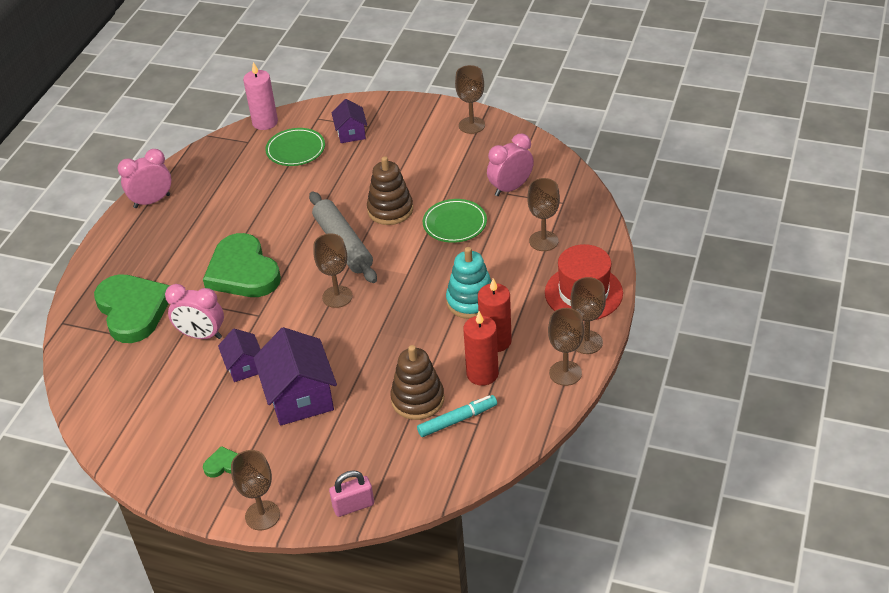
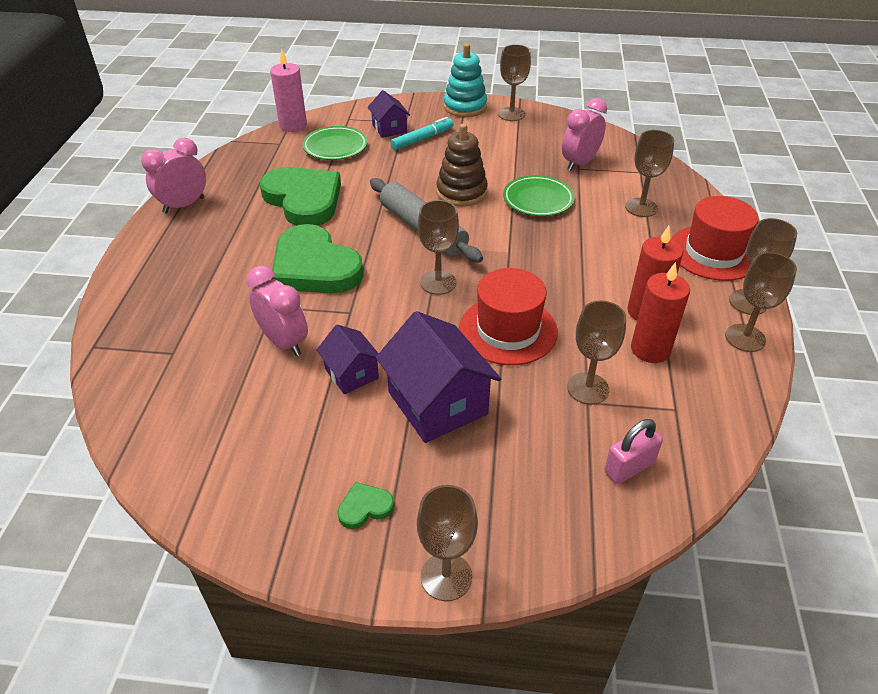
camera: 15 degrees left, 0 degrees up
green heart [94,274,170,343] -> green heart moved to [260,167,341,226]
pink clock [165,284,224,339] -> pink clock turned 135 degrees counterclockwise [246,266,308,356]
pink padlock [329,470,374,517] -> pink padlock moved to [604,419,663,484]
brown stacking toy [390,345,444,420] -> brown goblet [567,300,626,405]
turquoise marker [417,395,497,437] -> turquoise marker moved to [390,117,454,150]
turquoise stacking toy [446,247,491,319] -> turquoise stacking toy moved to [444,44,487,117]
none -> red hat [459,268,558,365]

